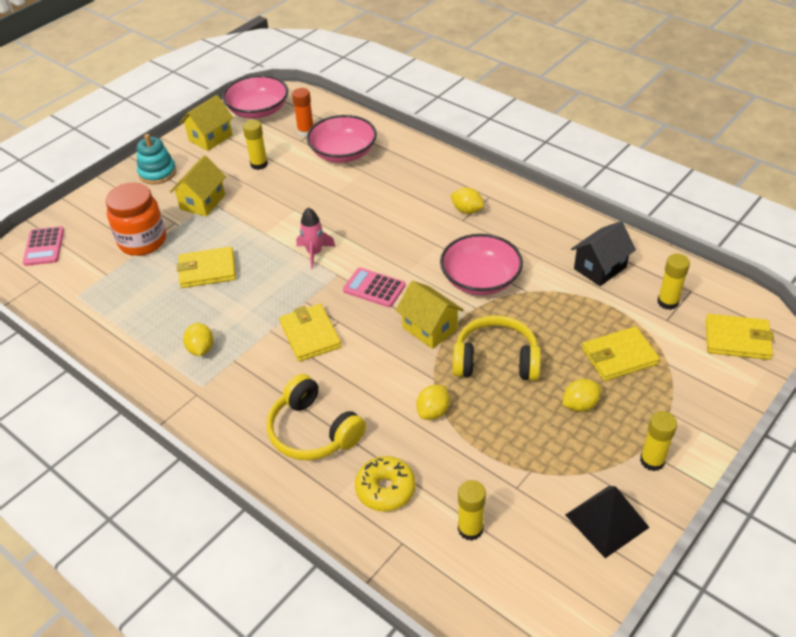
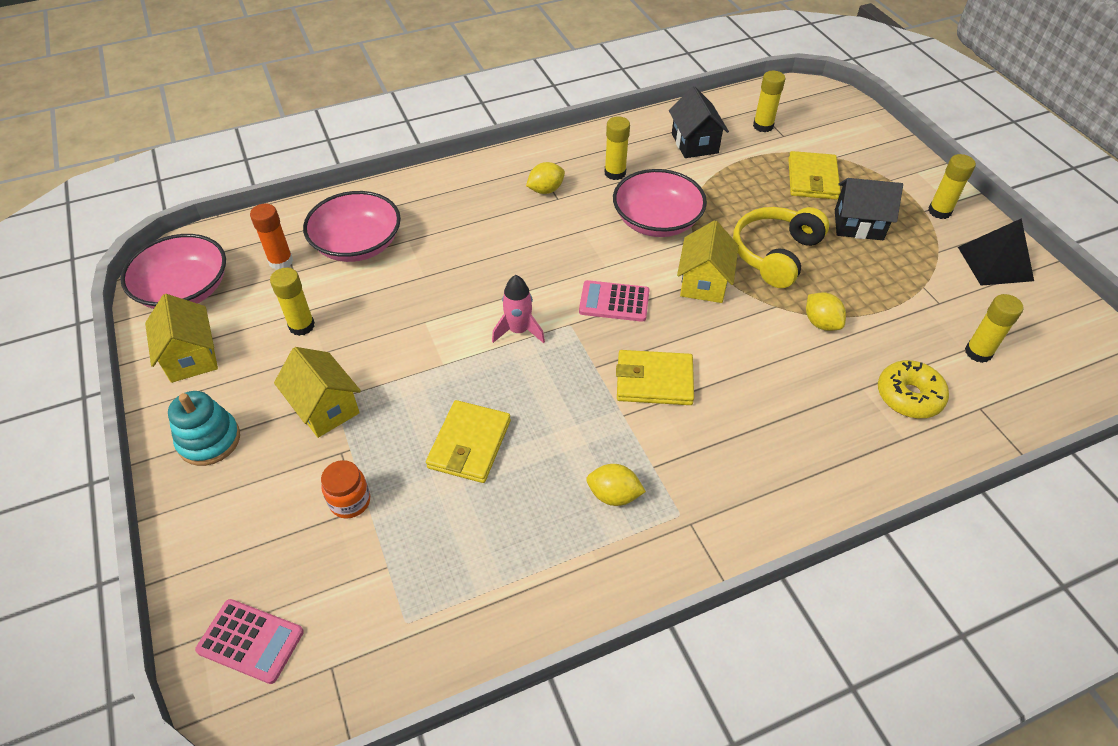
camera: 65 degrees left, 5 degrees up
orange jar [105,182,166,256] -> orange jar [321,460,370,519], size x0.54
yellow headphones [267,374,366,460] -> none
pink calculator [343,268,406,307] -> pink calculator turned 45 degrees clockwise [579,280,649,322]
yellow house [396,281,463,349] -> yellow house turned 60 degrees counterclockwise [677,220,739,303]
yellow lemon [562,379,601,412] -> black house [835,178,903,240]
yellow wallet [705,314,774,360] -> none
none -> yellow glue stick [604,117,630,180]

